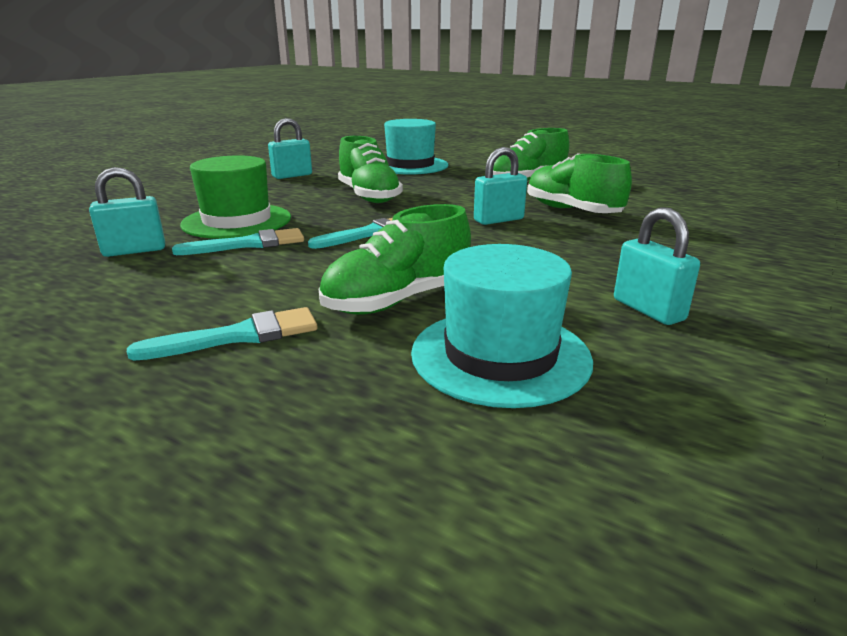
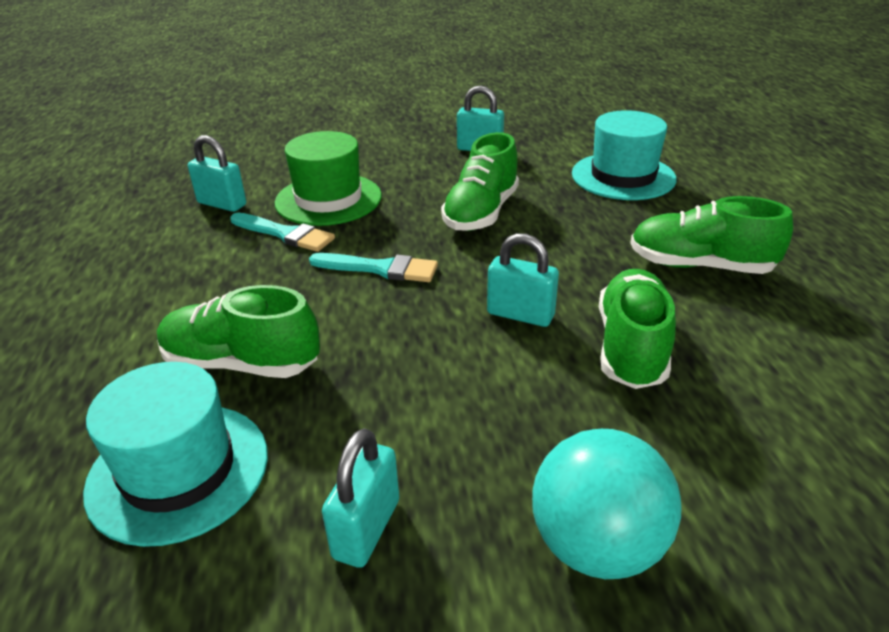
camera: 50 degrees right, 10 degrees up
turquoise brush [127,307,317,361] -> none
none -> turquoise ball [532,429,682,579]

